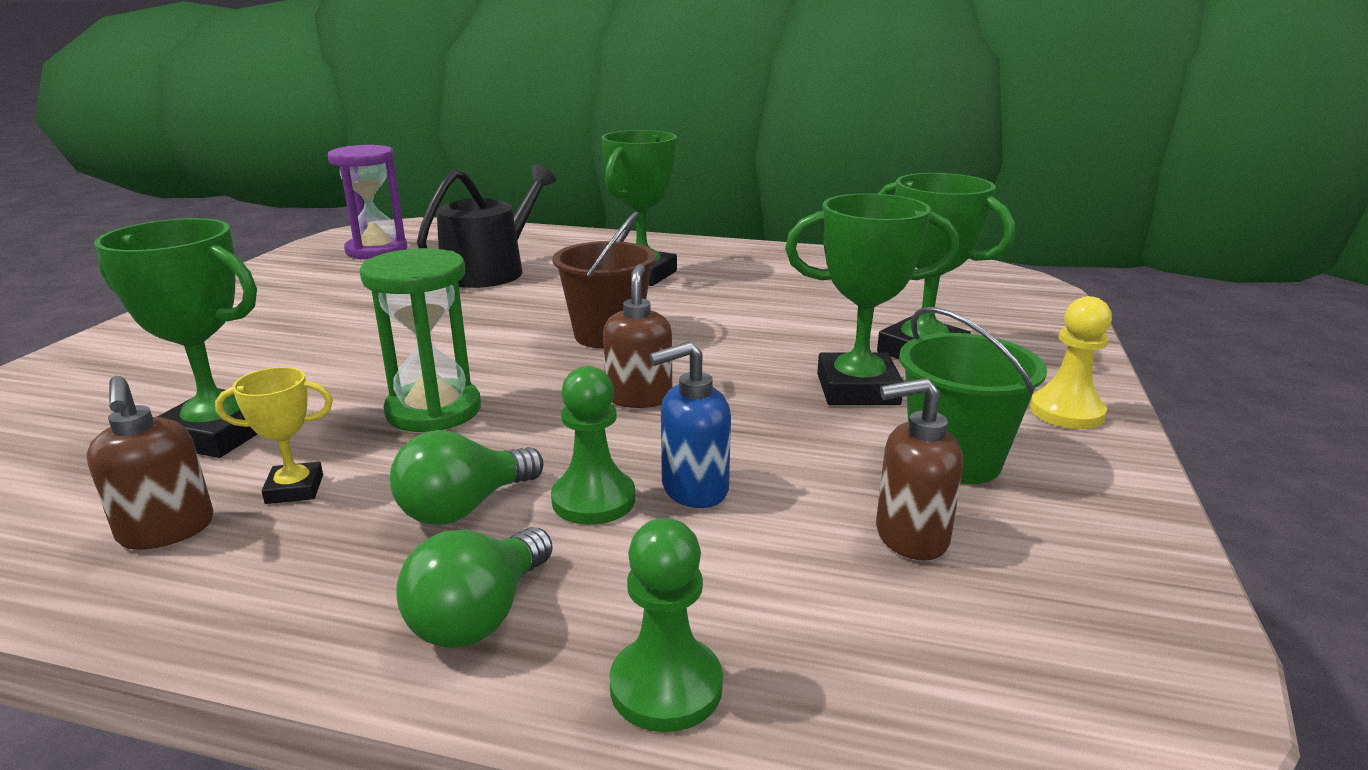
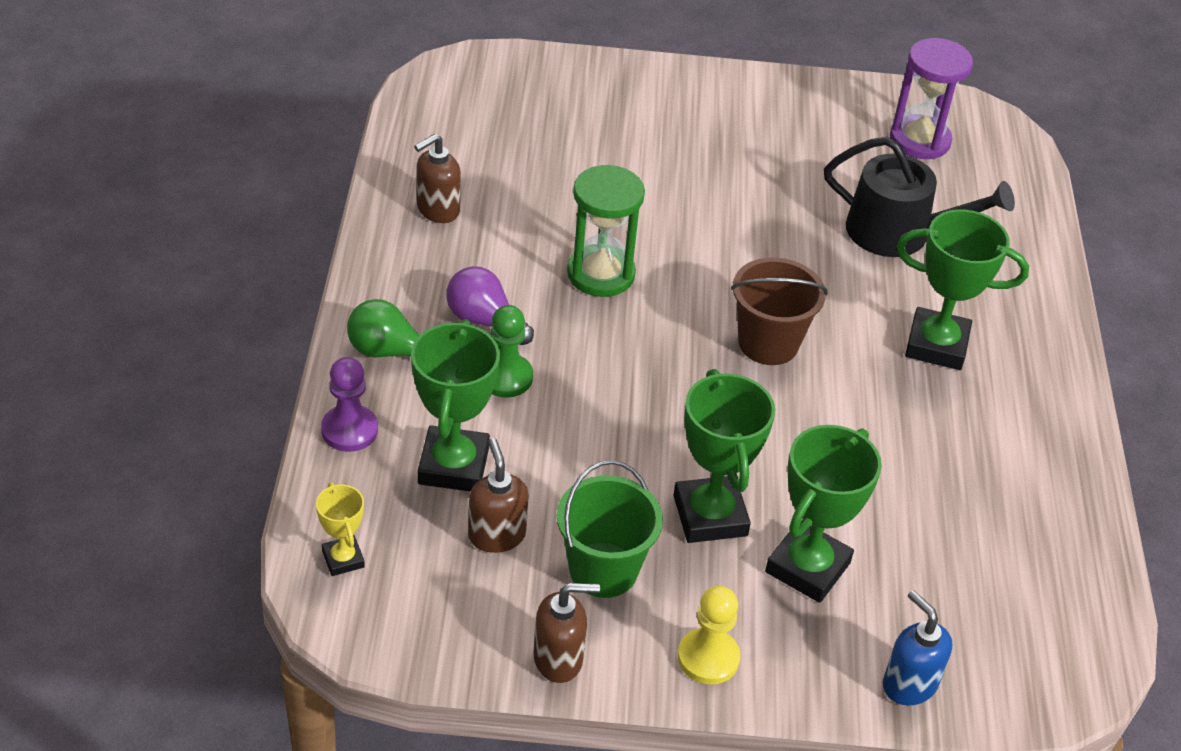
camera: 75 degrees right, 20 degrees up
green trophy [94,218,257,458] -> green trophy moved to [411,319,500,492]
yellow trophy [215,367,333,504] -> yellow trophy moved to [316,482,365,576]
green light bulb [390,430,544,525] -> purple light bulb [446,266,534,345]
brown soap dispenser [603,264,672,408] -> brown soap dispenser moved to [534,583,600,683]
green pawn [609,518,723,732] -> purple pawn [321,357,378,452]
blue soap dispenser [649,341,731,508] -> blue soap dispenser moved to [883,590,952,705]

